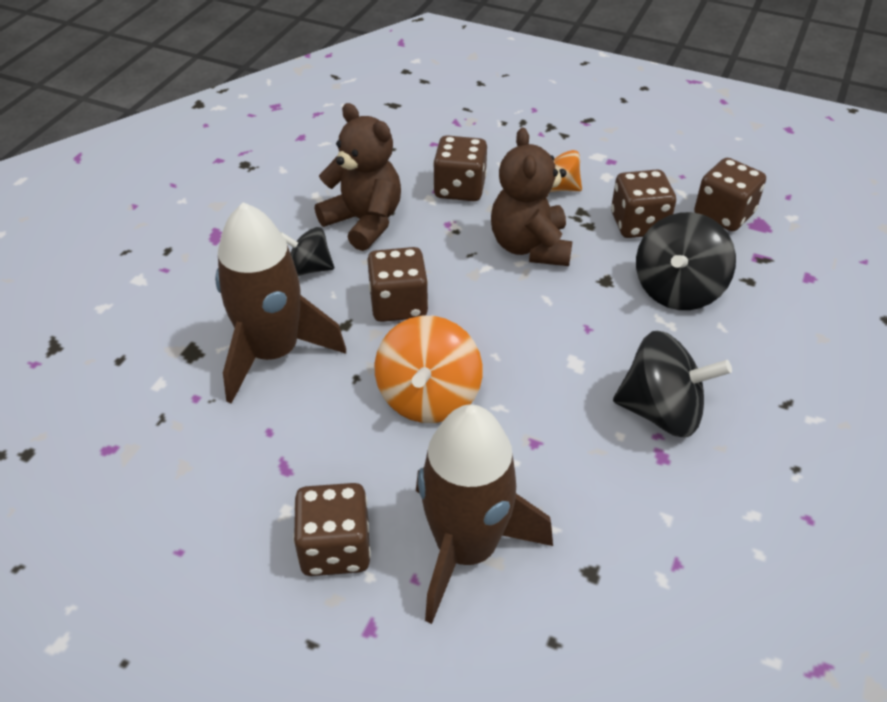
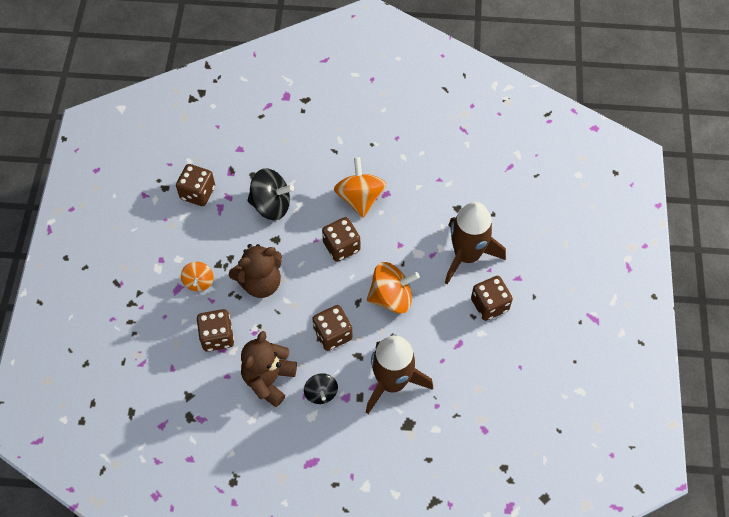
camera: 110 degrees left, 15 degrees up
brown dice [611,169,676,238] -> brown dice moved to [322,217,360,262]
black spinning top [613,331,732,438] -> orange spinning top [334,157,386,218]

